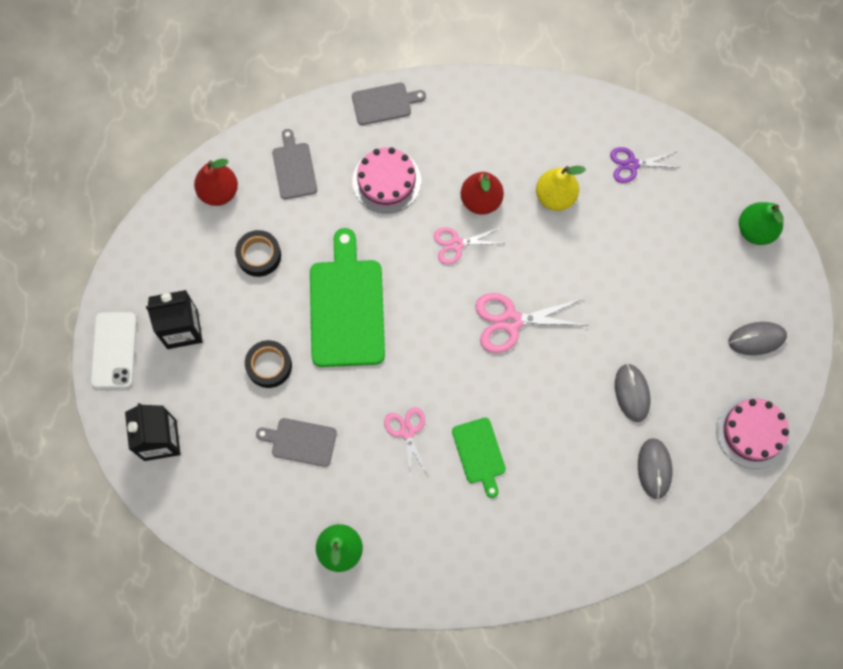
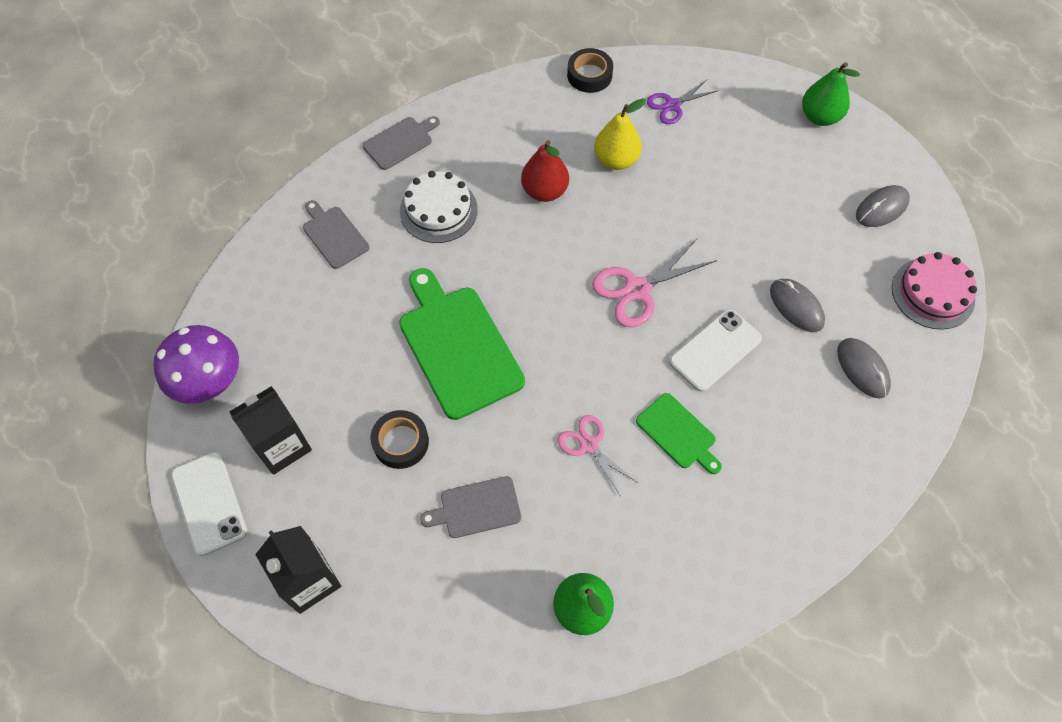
camera: 25 degrees left, 10 degrees down
red pear [194,159,238,206] -> none
black tape [235,230,281,277] -> black tape moved to [567,48,613,93]
pink cake [352,147,421,213] -> white cake [400,171,478,243]
pink scissors [433,227,505,264] -> none
none -> purple mushroom [153,325,239,404]
none -> white phone [669,309,762,392]

